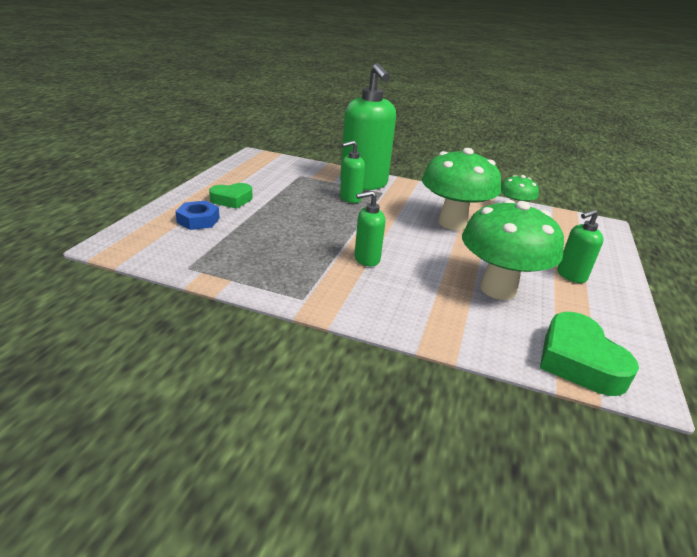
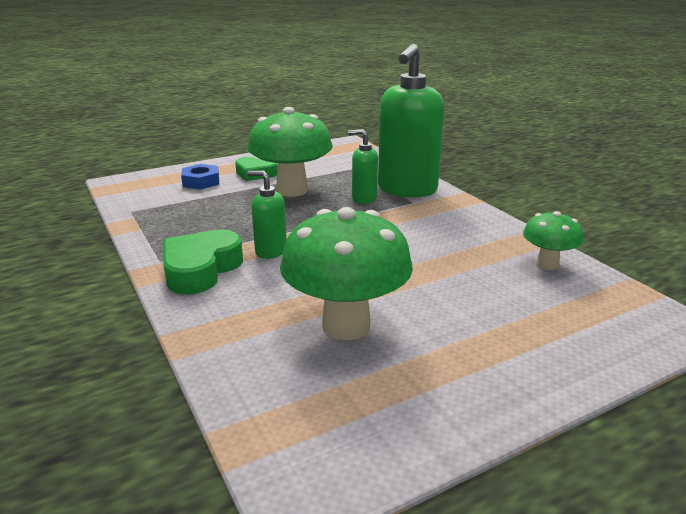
camera: 45 degrees right, 5 degrees down
green mushroom [422,148,501,230] -> green mushroom moved to [248,107,333,197]
green heart [540,312,639,396] -> green heart moved to [163,229,243,294]
green soap dispenser [557,209,604,283] -> none

